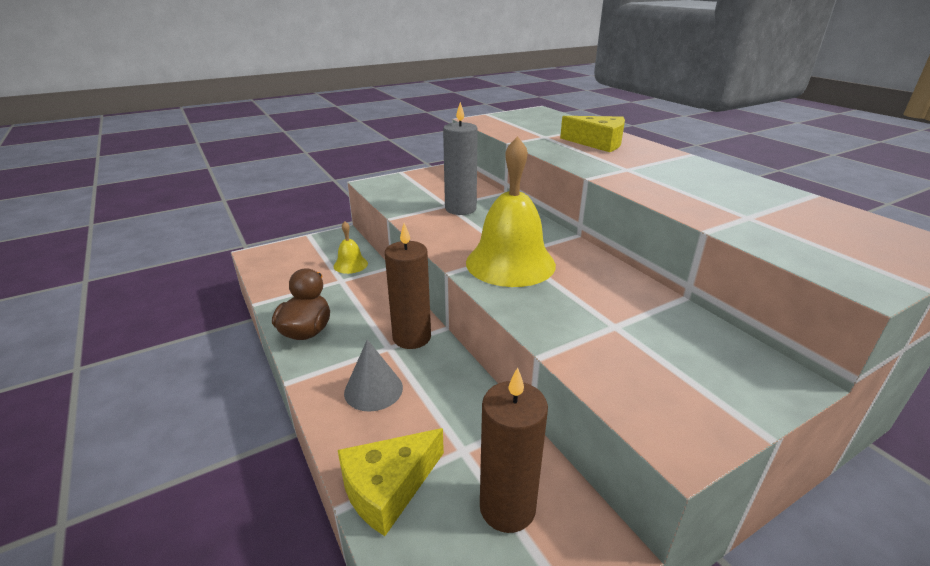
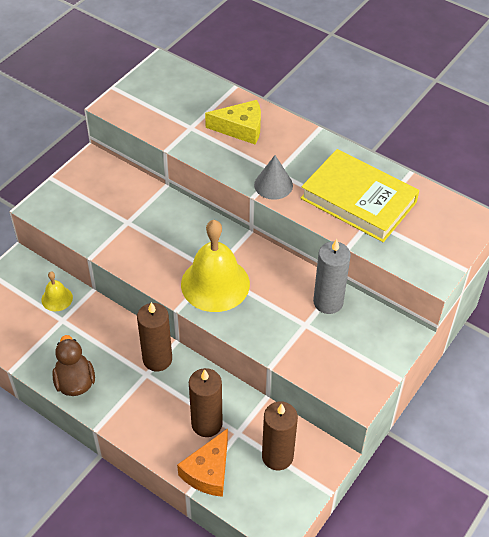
camera: 25 degrees left, 20 degrees up
yellow cheese [338,428,444,536] -> orange cheese [177,428,228,497]
grey cone [344,339,403,412] -> grey cone moved to [254,155,293,200]
grey candle [443,102,478,215] -> grey candle moved to [313,239,351,314]
none -> brown candle [189,368,223,437]
none -> yellow book [301,149,419,242]

